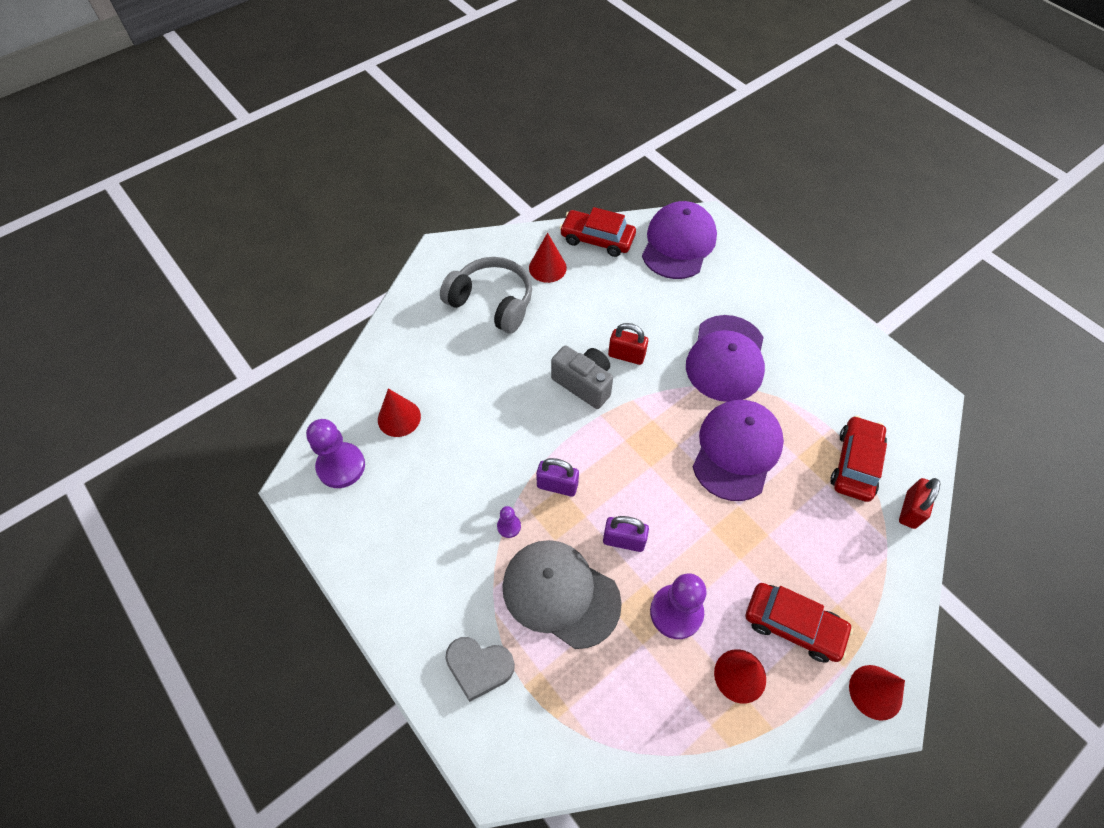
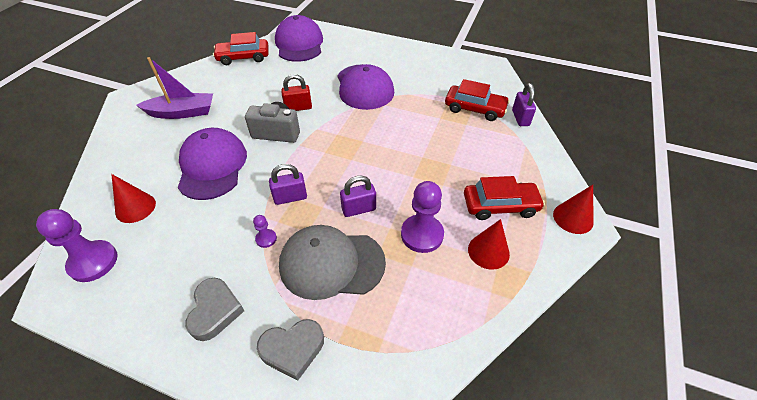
camera: 30 degrees left, 10 degrees down
grey headphones [440,257,532,333] -> purple boat [136,57,213,119]
red cone [529,233,567,283] -> none
purple cap [693,400,784,501] -> purple cap moved to [178,128,247,200]
red car [830,416,887,502] -> red car turned 120 degrees clockwise [445,79,510,121]
red padlock [899,478,940,529] -> purple padlock [512,83,536,126]
none -> grey heart [185,278,244,341]

